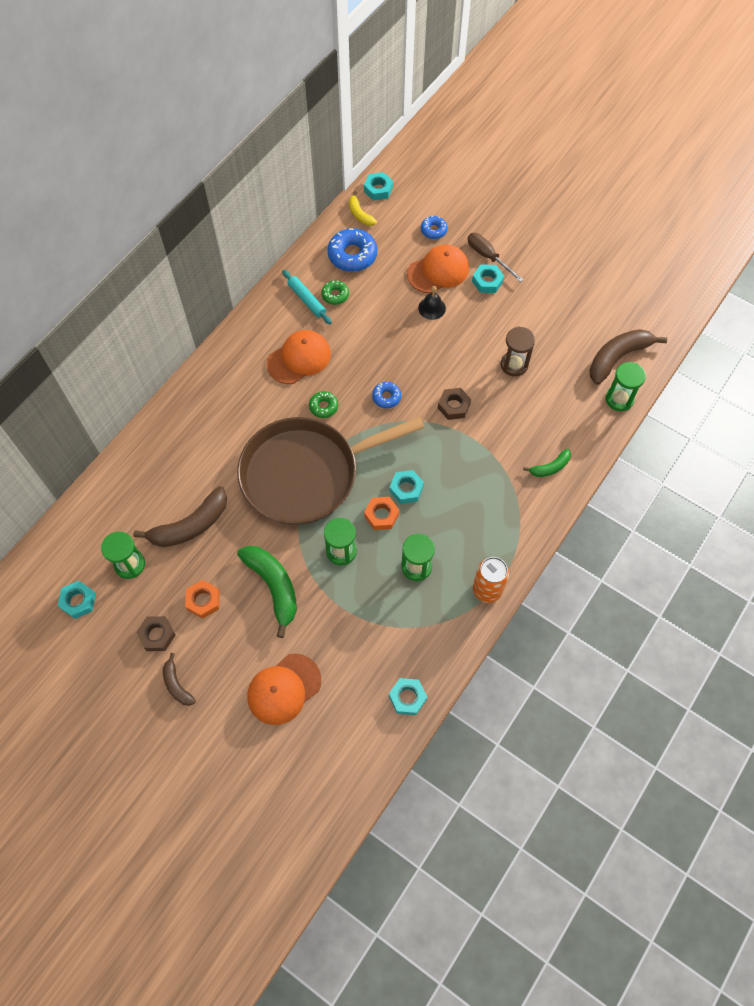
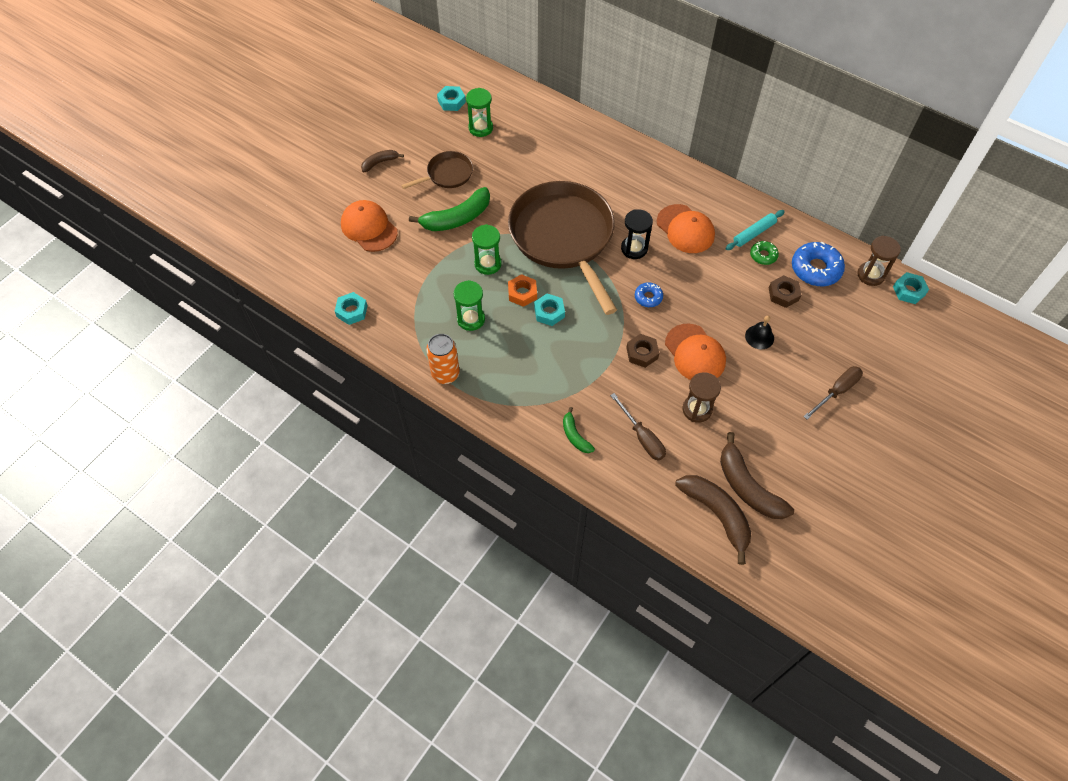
camera: 90 degrees right, 5 degrees down
brown banana [133,486,227,547] -> brown banana moved to [720,432,794,519]
brown nut [136,616,176,651] -> brown nut moved to [769,275,801,308]
orange nut [185,580,220,619] -> brown pan [401,151,473,189]
green donut [309,391,338,418] -> black hourglass [621,209,653,259]
yellow banana [349,191,377,226] -> brown hourglass [857,236,901,286]
orange cap [407,245,469,293] -> orange cap moved to [665,324,726,380]
blue donut [421,216,447,239] -> none
turquoise nut [472,264,504,293] -> none
green hourglass [605,362,646,411] -> none
none -> brown screwdriver [610,393,666,461]

